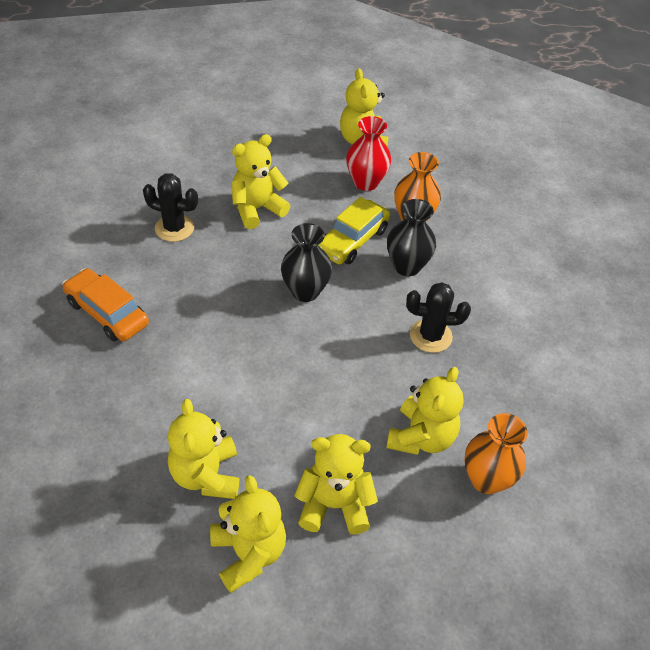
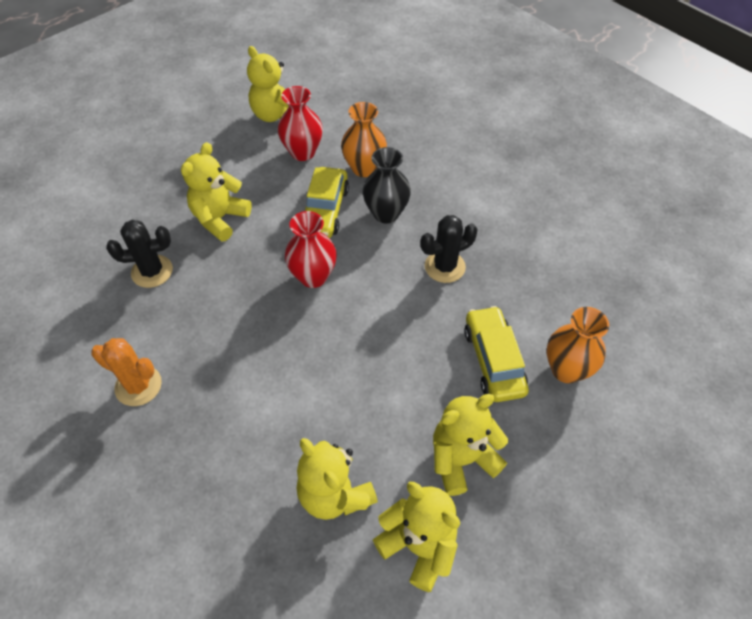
camera: 25 degrees left, 5 degrees up
orange car [62,268,149,341] -> orange cactus [91,338,162,406]
black vase [281,223,332,302] -> red vase [285,211,337,288]
yellow teddy bear [386,367,464,455] -> yellow car [464,306,529,402]

